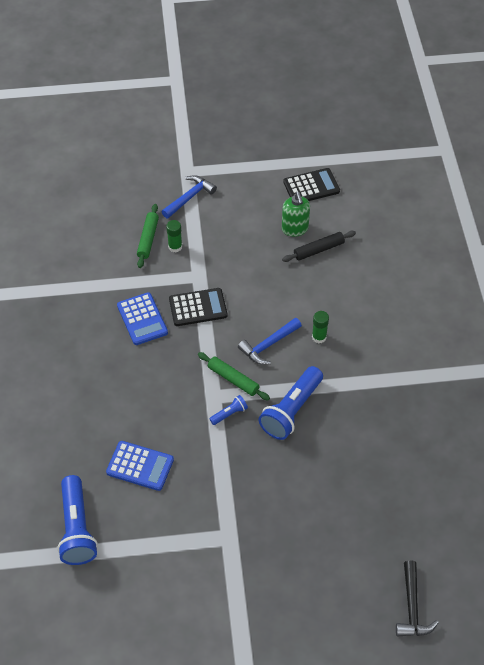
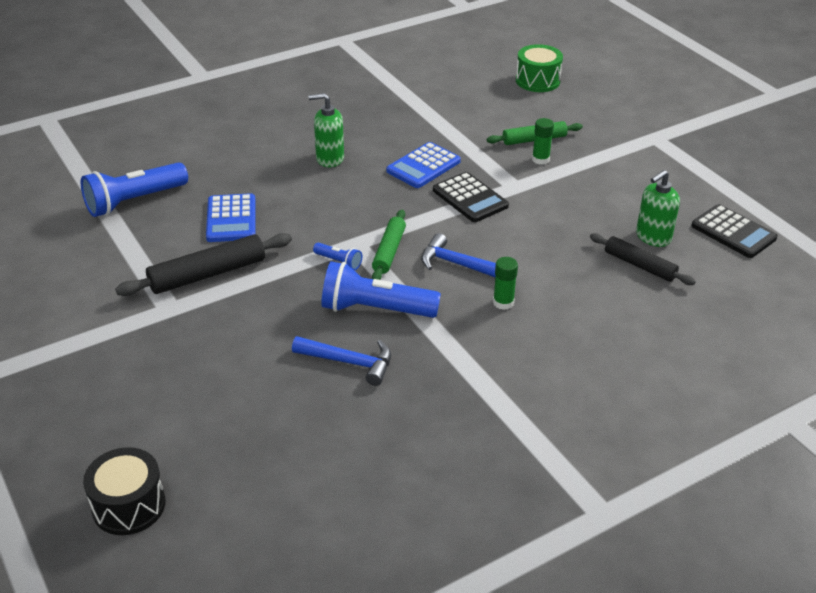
camera: 65 degrees right, 15 degrees down
blue hammer [162,175,217,219] -> blue hammer moved to [292,336,391,386]
black hammer [396,561,439,636] -> black drum [83,447,166,535]
none -> black rolling pin [115,233,292,296]
none -> green soap dispenser [308,93,344,168]
none -> green drum [516,44,563,92]

